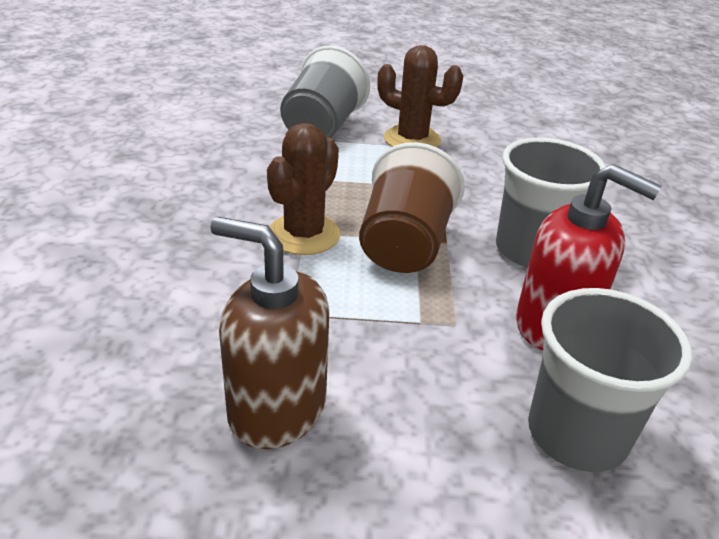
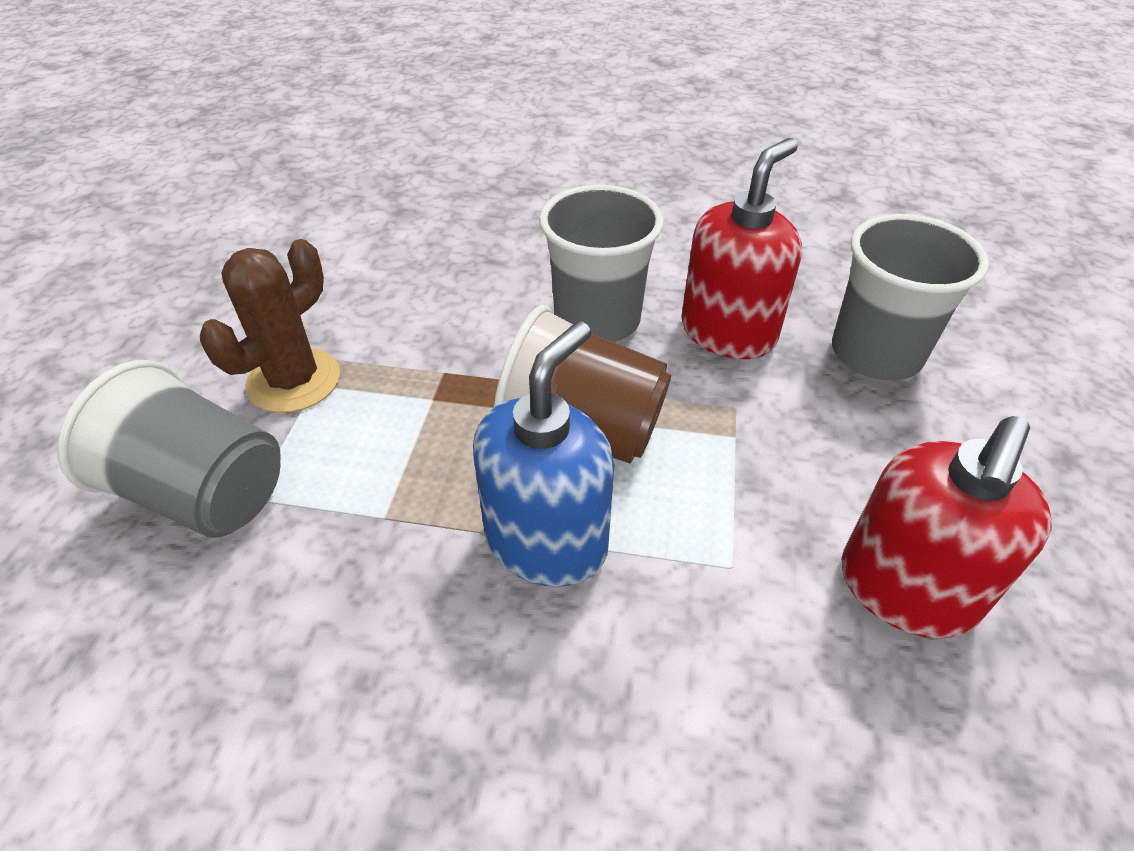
camera: 80 degrees left, 10 degrees up
brown soap dispenser [210,217,329,449] -> red soap dispenser [841,416,1052,638]
brown cactus [267,123,341,255] -> blue soap dispenser [473,321,614,587]

